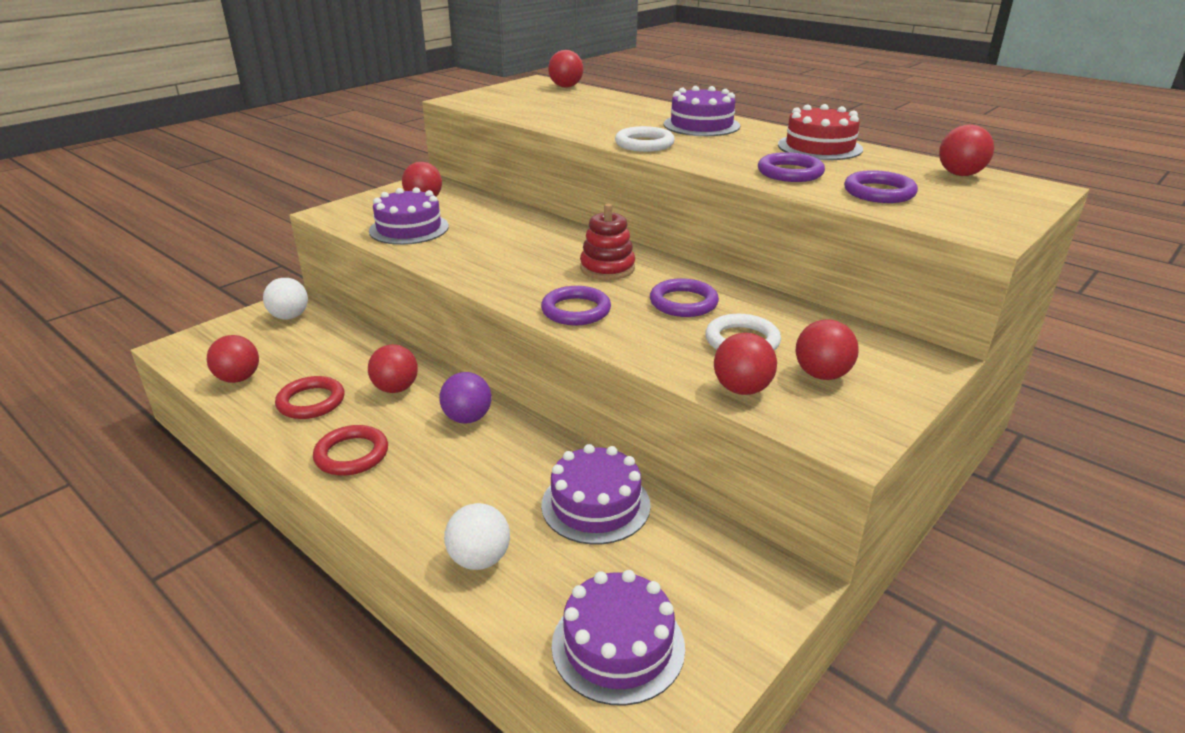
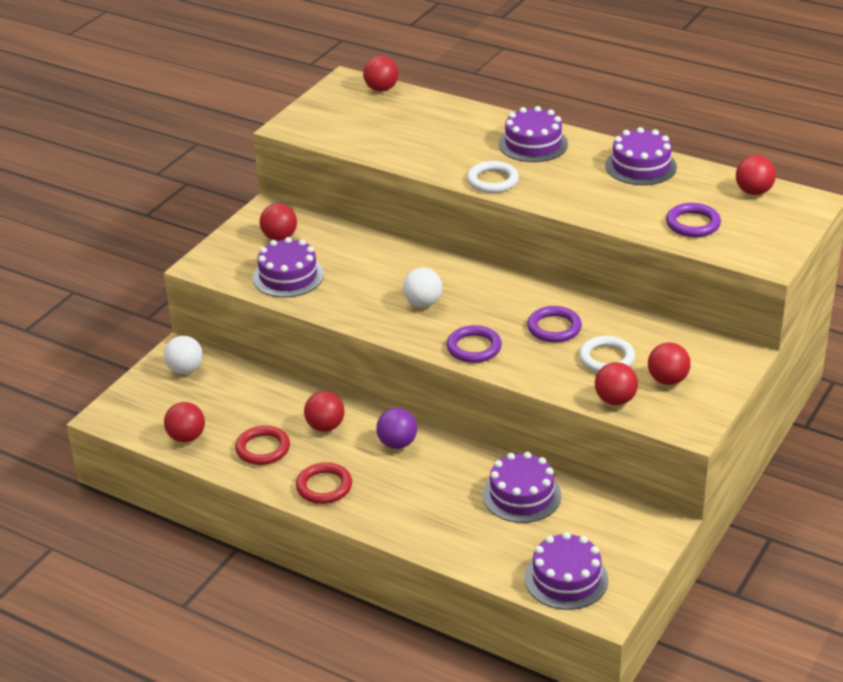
camera: 10 degrees left, 5 degrees up
white ball [444,503,510,570] -> white ball moved to [403,268,442,307]
red stacking toy [580,204,635,280] -> none
purple ring [758,152,825,182] -> none
red cake [778,104,863,160] -> purple cake [605,127,677,185]

